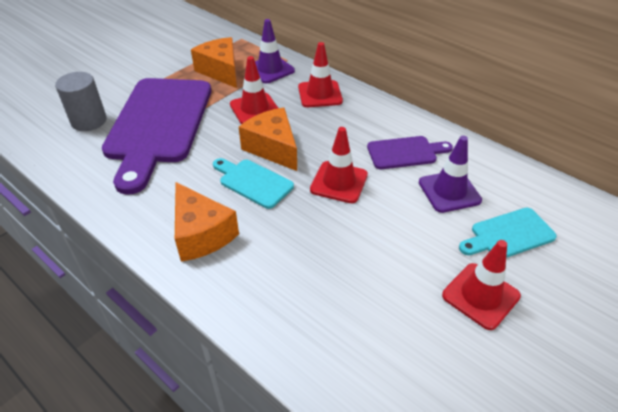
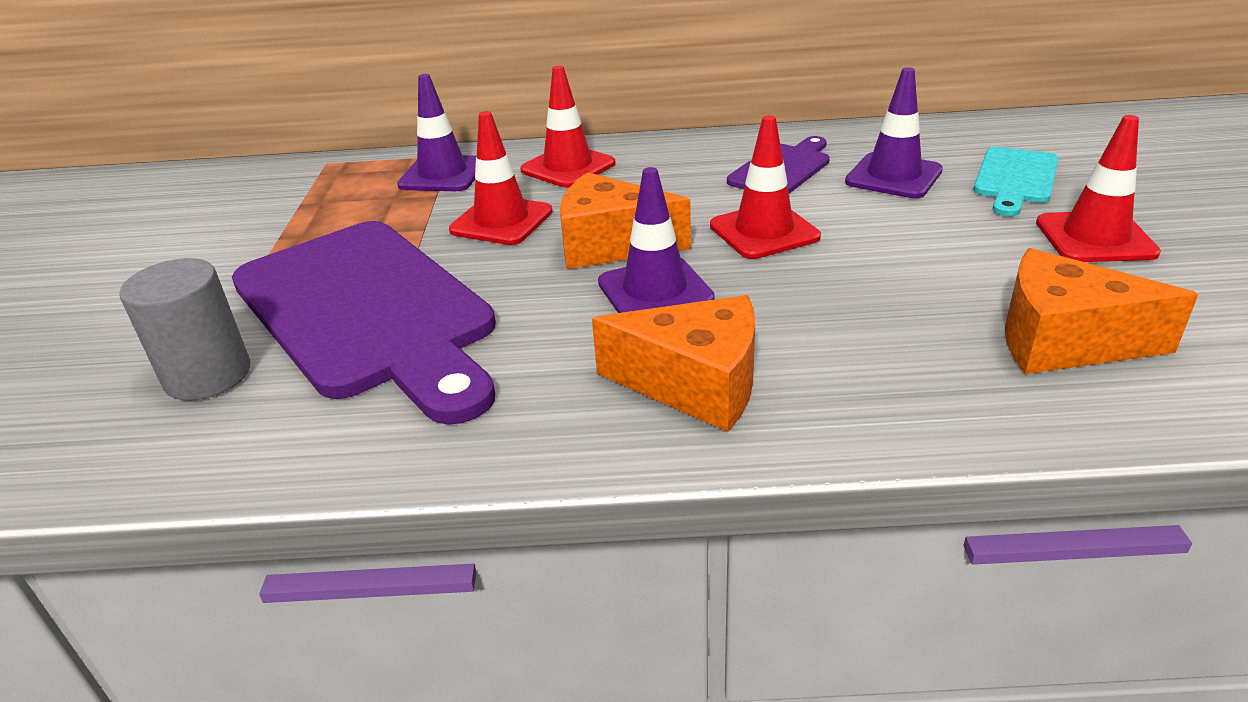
camera: 40 degrees left, 10 degrees down
orange cheese [191,37,237,88] -> orange cheese moved to [1005,248,1198,374]
turquoise cutting board [213,158,294,209] -> purple traffic cone [598,167,715,313]

